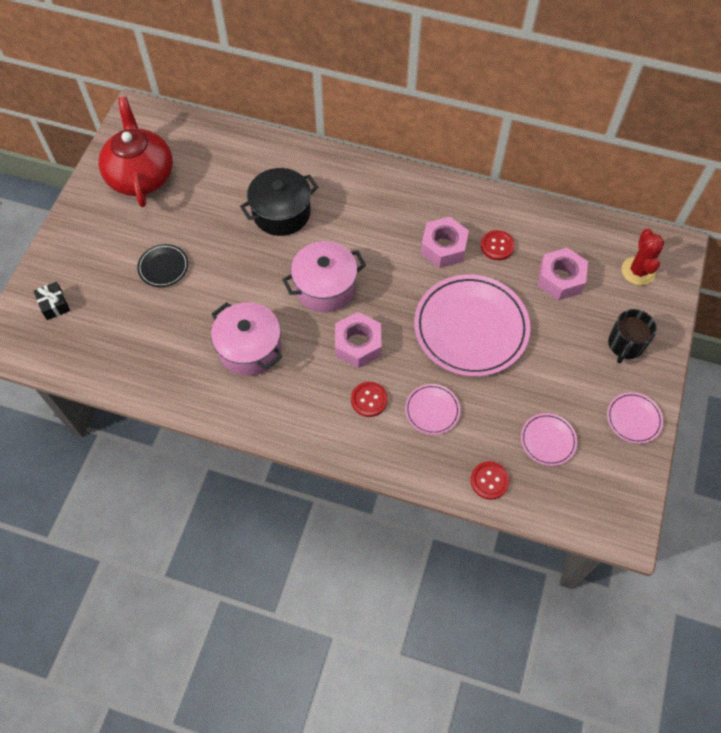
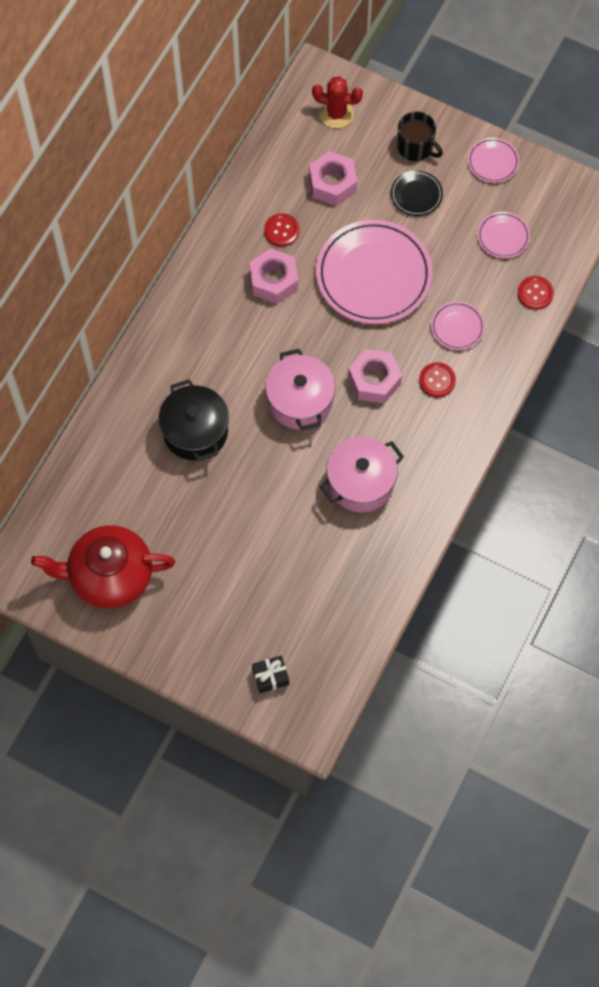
camera: 80 degrees left, 5 degrees up
black plate [137,244,188,287] -> black plate moved to [391,170,443,216]

